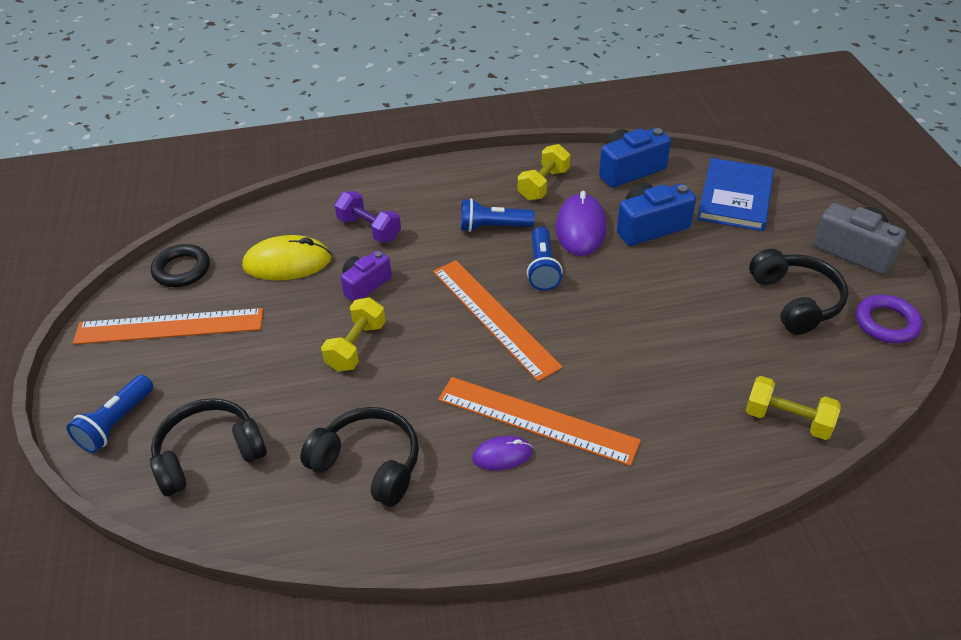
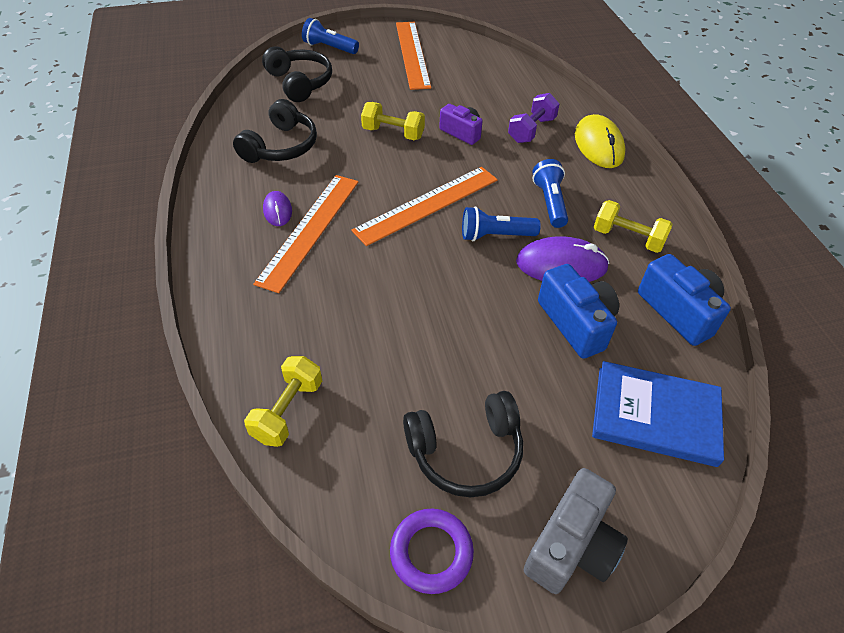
camera: 85 degrees right, 5 degrees up
black ring [151,244,210,287] -> none
yellow mouse [242,235,332,281] -> yellow mouse moved to [575,114,626,168]

